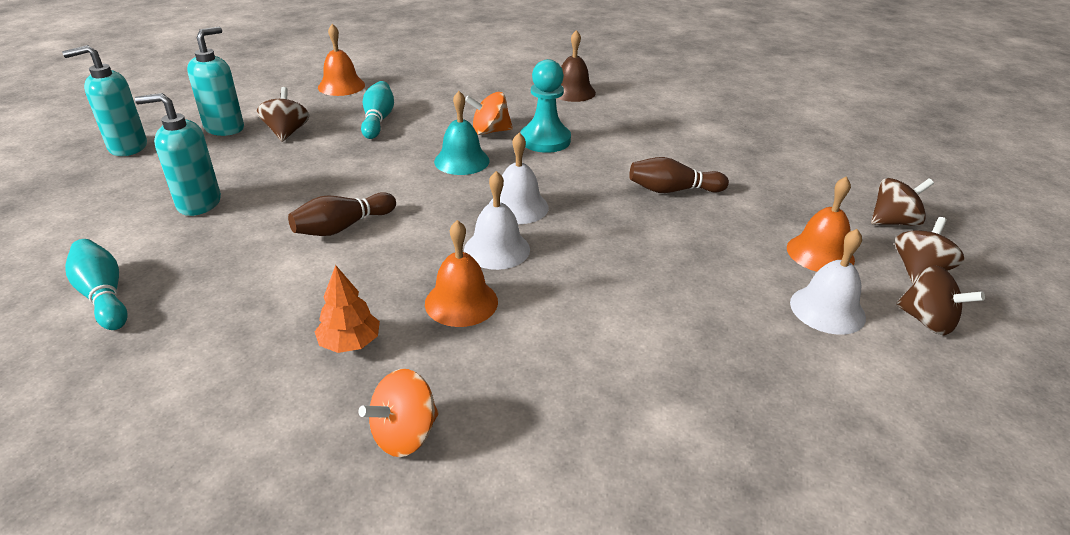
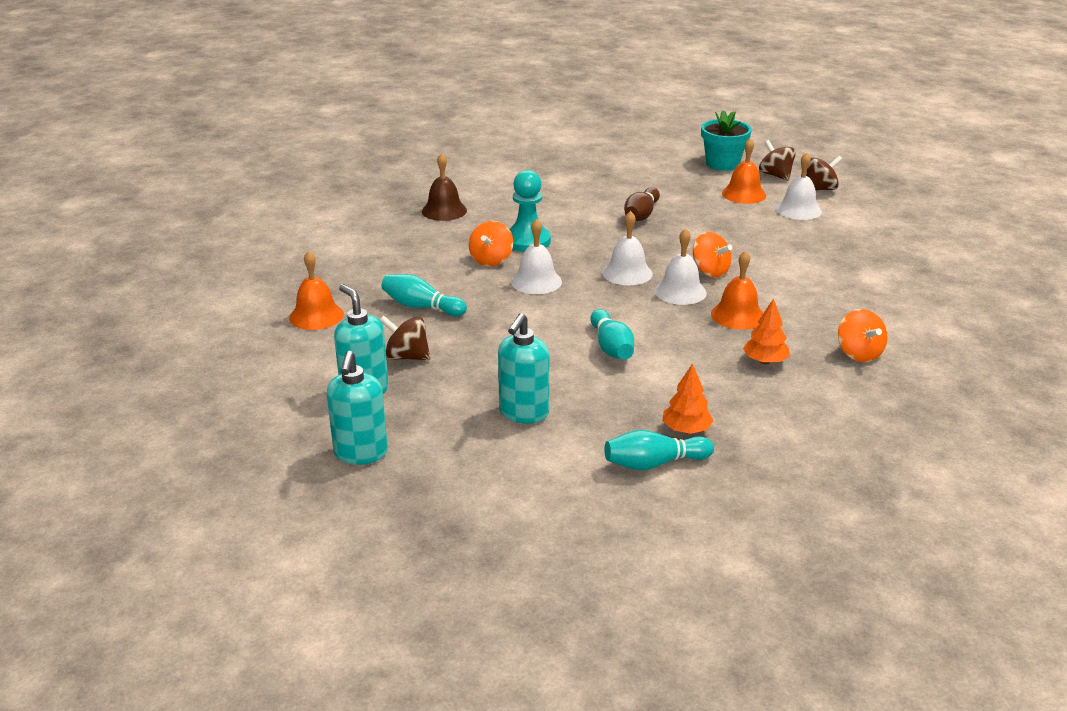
camera: 65 degrees left, 5 degrees down
brown bowling pin [288,192,396,236] -> turquoise bowling pin [590,309,634,360]
turquoise bell [434,91,490,175] -> white bell [511,219,562,294]
brown spinning top [871,178,934,226] -> turquoise flower pot [701,110,752,171]
none -> orange tree [663,363,714,434]
none -> orange spinning top [693,232,732,278]

